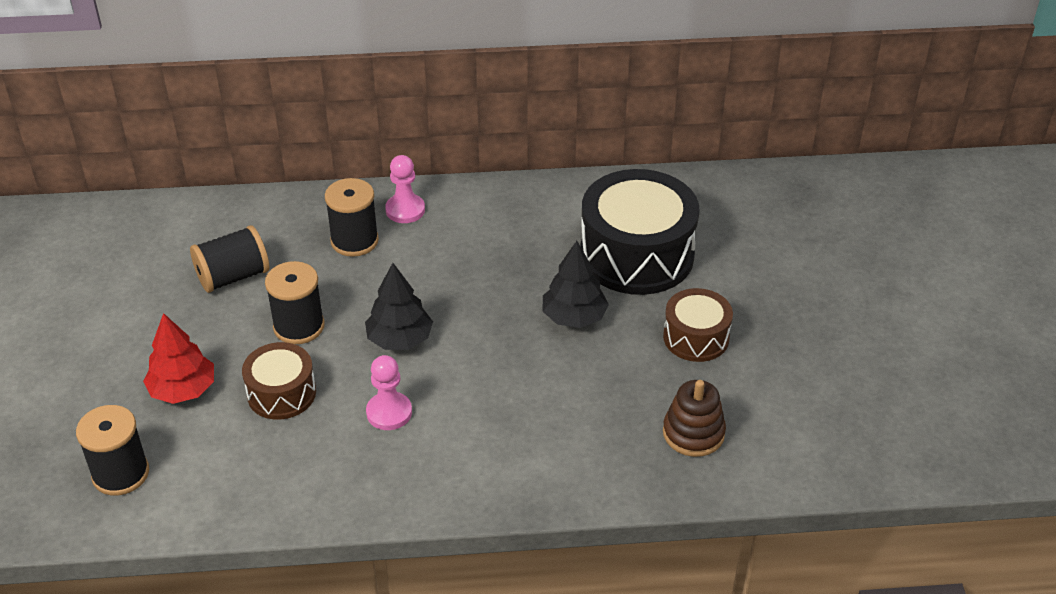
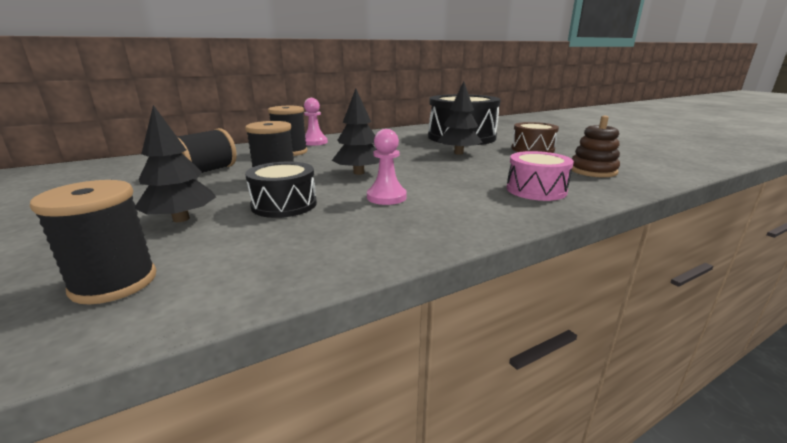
camera: 25 degrees left, 20 degrees down
red tree [143,313,214,404] -> black tree [135,105,216,222]
brown drum [242,342,316,420] -> black drum [245,162,317,218]
none -> pink drum [506,151,574,201]

